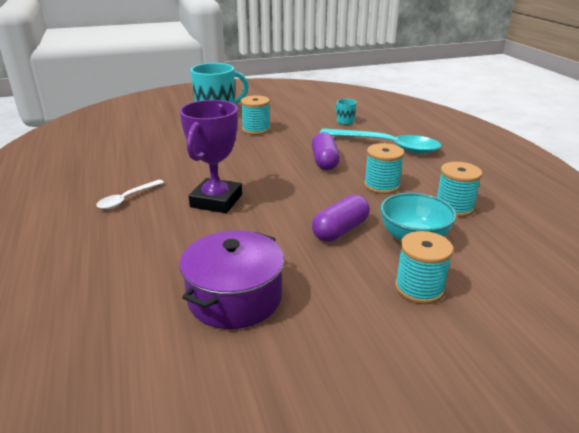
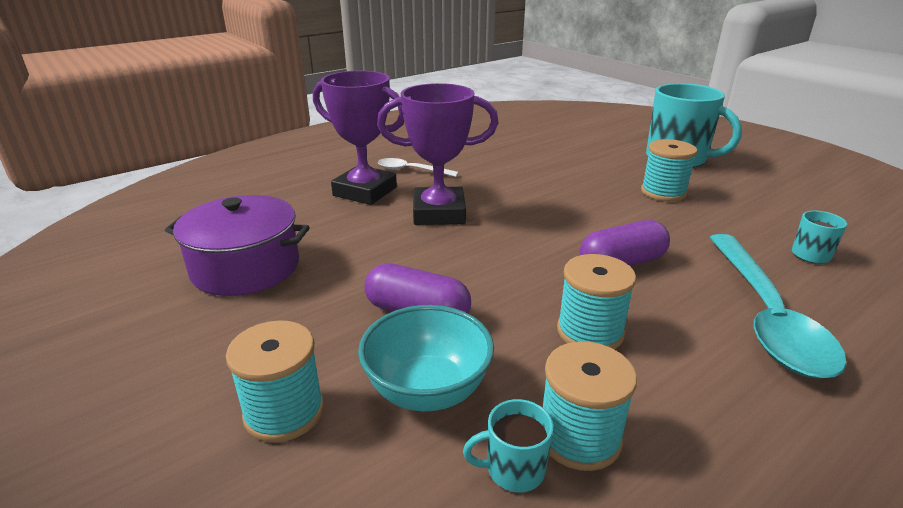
camera: 70 degrees right, 0 degrees up
none -> purple trophy [313,71,404,205]
none -> turquoise mug [463,399,553,492]

